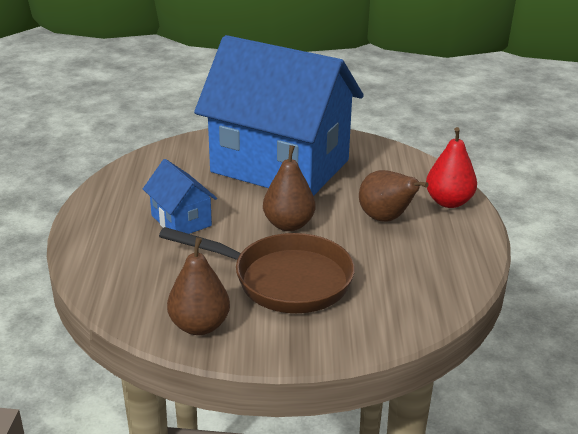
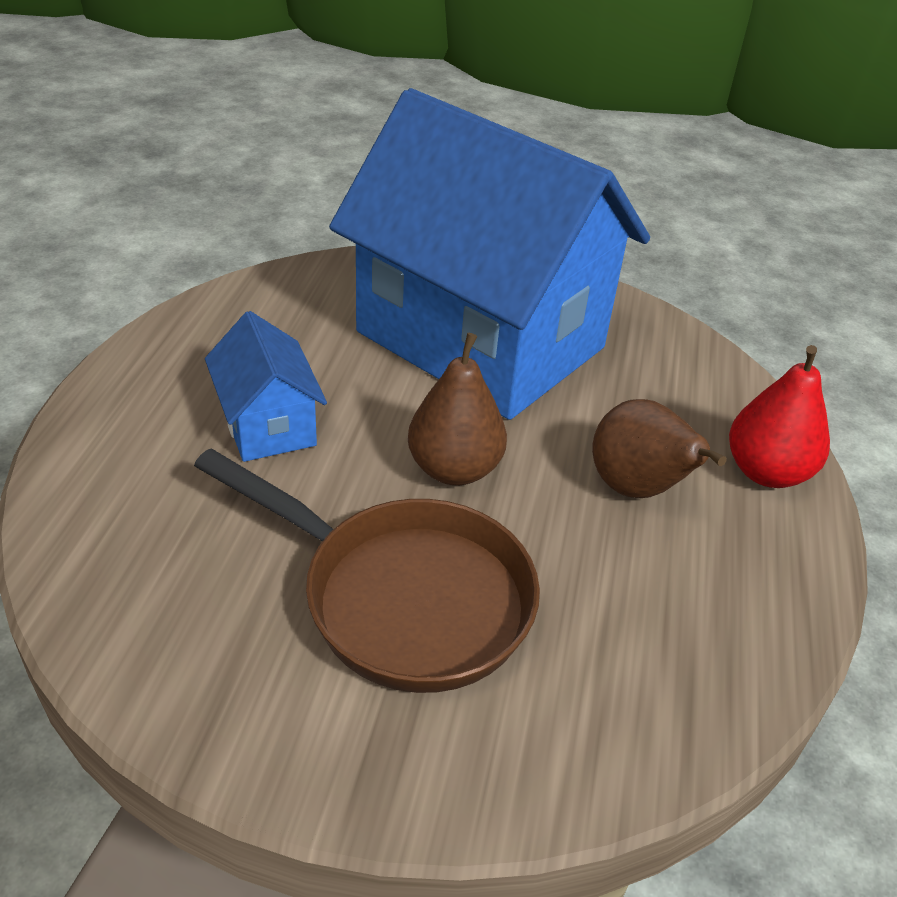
camera: 10 degrees right, 10 degrees up
brown pear [167,237,230,335] -> none

